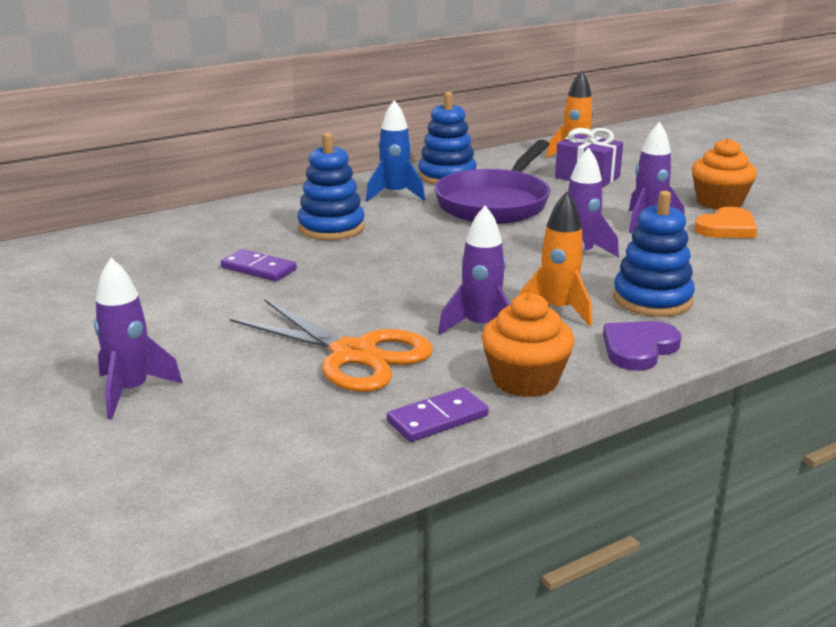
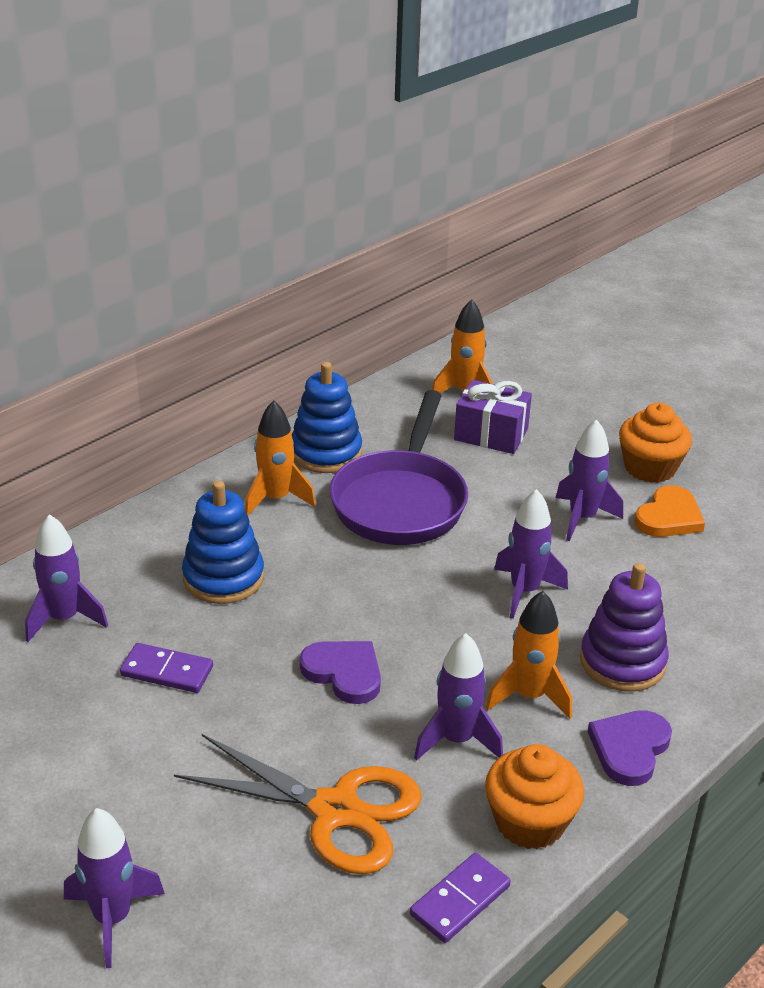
camera: 15 degrees left, 10 degrees up
blue rocket [366,100,425,201] -> orange rocket [245,400,316,516]
blue stacking toy [613,191,695,317] -> purple stacking toy [580,563,669,692]
none -> purple rocket [25,514,108,642]
none -> purple heart [300,641,381,704]

